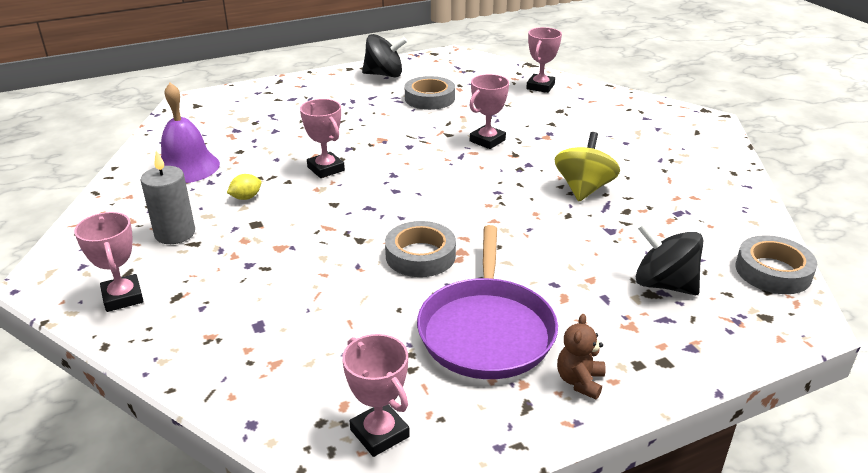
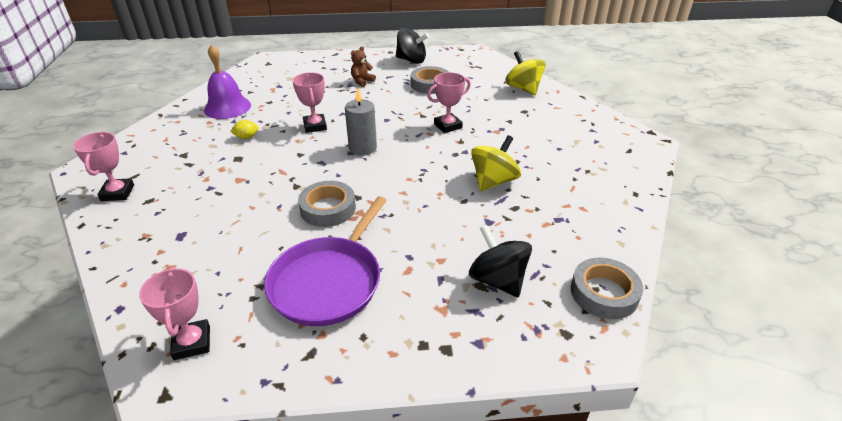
camera: 20 degrees right, 5 degrees up
grey candle [140,150,195,244] -> grey candle moved to [345,88,377,156]
pink trophy [526,27,562,93] -> yellow spinning top [505,51,546,95]
brown teddy bear [557,314,606,399] -> brown teddy bear moved to [351,46,376,87]

